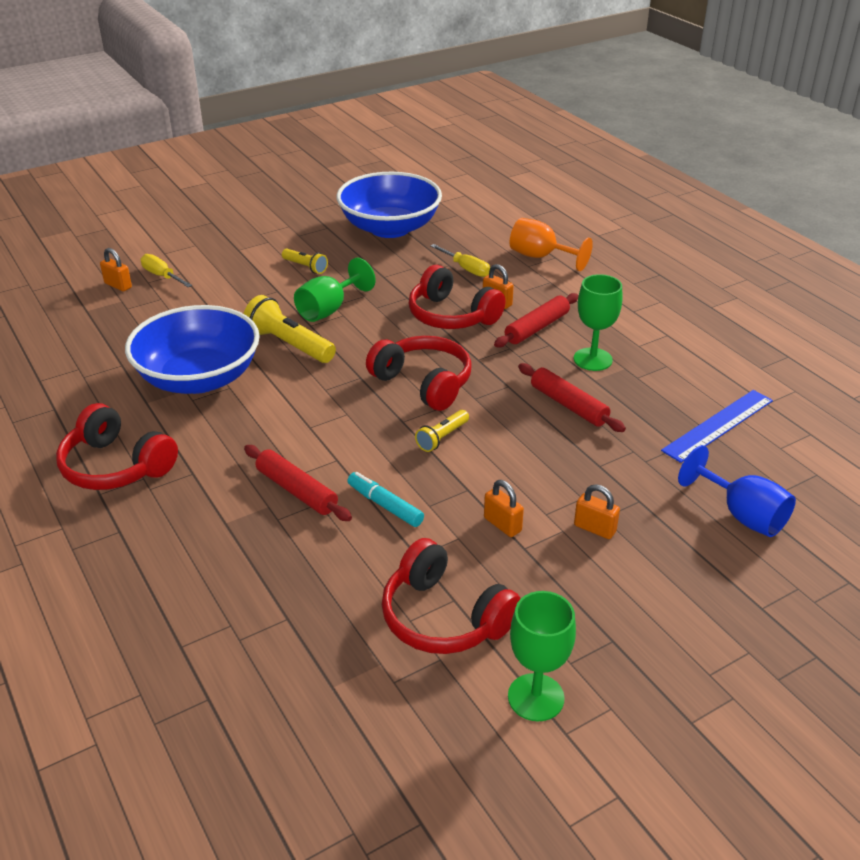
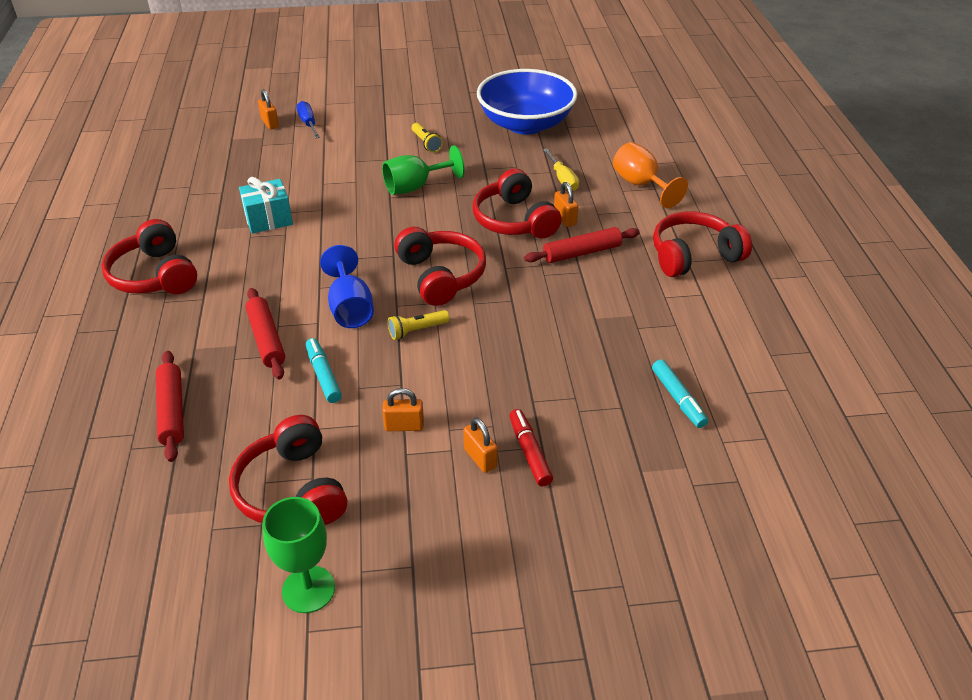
camera: 25 degrees right, 5 degrees up
blue bowl [125,305,260,394] -> turquoise gift [239,177,293,234]
yellow screwdriver [141,254,192,287] -> blue screwdriver [297,101,320,138]
yellow flashlight [244,295,336,363] -> none
orange padlock [484,480,524,537] -> orange padlock turned 75 degrees counterclockwise [382,388,424,431]
red rolling pin [518,363,626,432] -> red rolling pin moved to [156,351,184,462]
green goblet [573,274,622,371] -> none
blue ruler [661,390,773,463] -> turquoise marker [652,359,708,428]
blue goblet [678,445,796,537] -> blue goblet moved to [320,245,374,328]
none -> red marker [509,409,553,486]
none -> red headphones [653,211,752,277]

